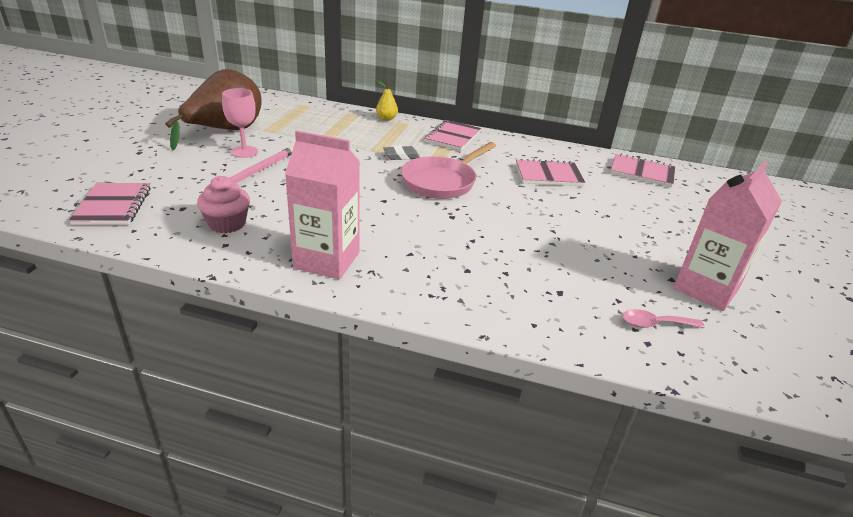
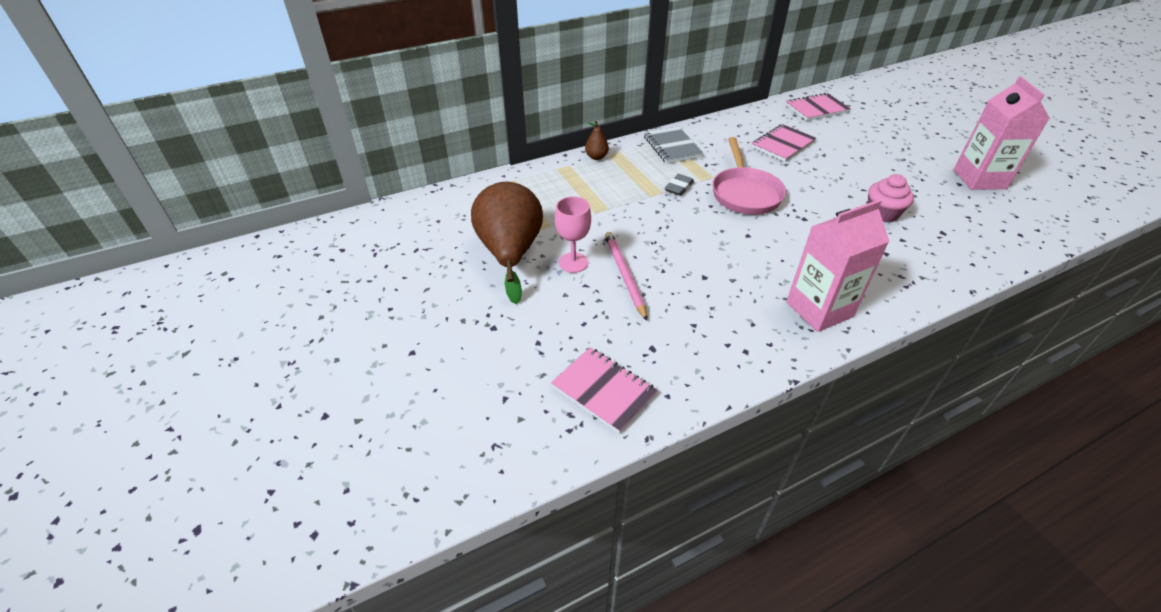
camera: 40 degrees left, 10 degrees up
pink cupcake [197,176,250,233] -> pink cupcake moved to [868,174,914,222]
yellow pear [376,81,398,121] -> brown pear [585,121,609,160]
pink notebook [424,120,481,151] -> grey notebook [644,126,704,164]
pink spoon [623,309,705,328] -> none

